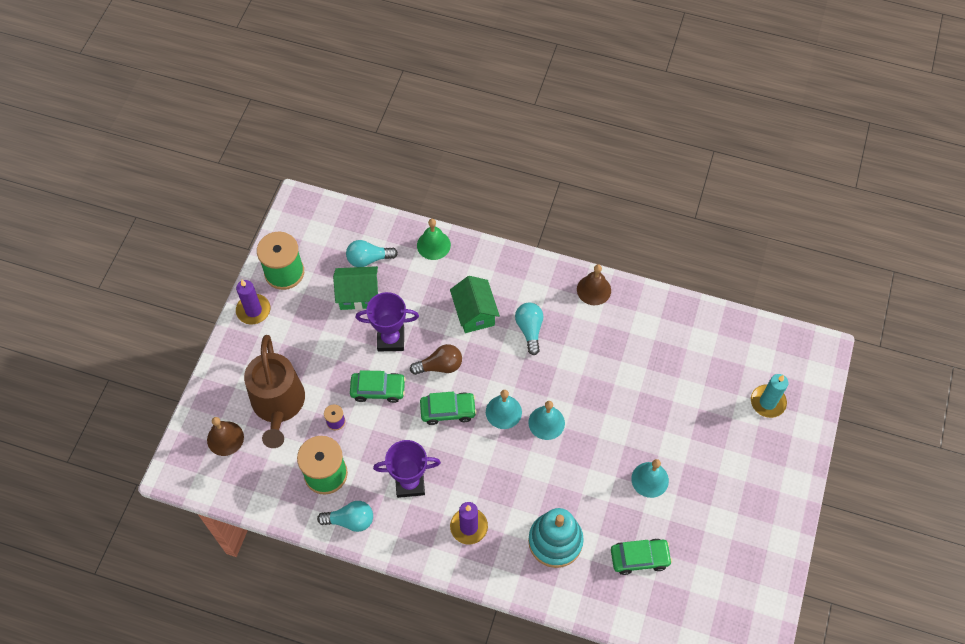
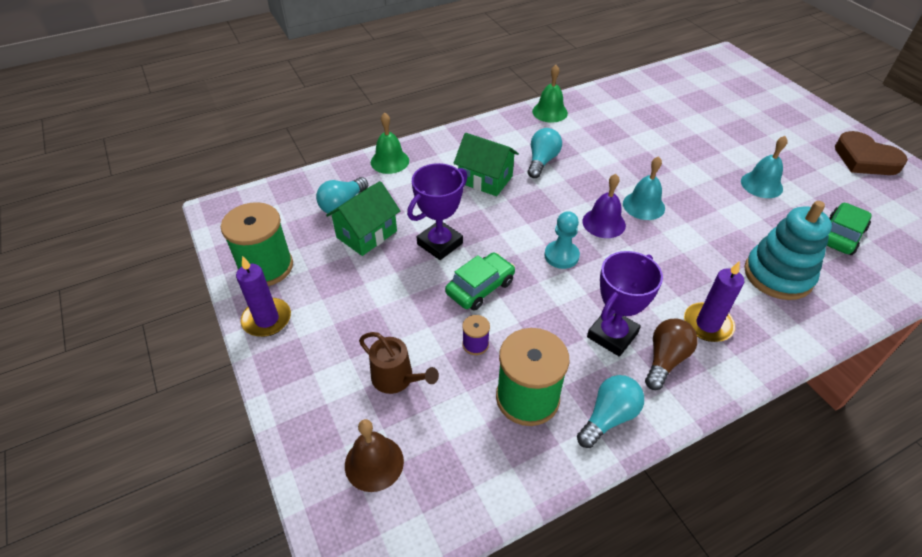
camera: 45 degrees left, 15 degrees down
brown watering can [244,335,305,448] -> brown watering can [359,332,439,394], size x0.52
brown light bulb [410,344,462,375] -> brown light bulb moved to [645,319,698,390]
green car [420,391,477,425] -> turquoise pawn [544,211,580,269]
turquoise bell [486,390,522,429] -> purple bell [582,174,626,238]
turquoise light bulb [515,303,543,355] -> turquoise light bulb turned 75 degrees clockwise [528,128,562,178]
brown bell [577,264,611,305] -> green bell [532,65,568,123]
turquoise candle [751,374,788,418] -> none
none -> brown heart [835,131,908,175]

